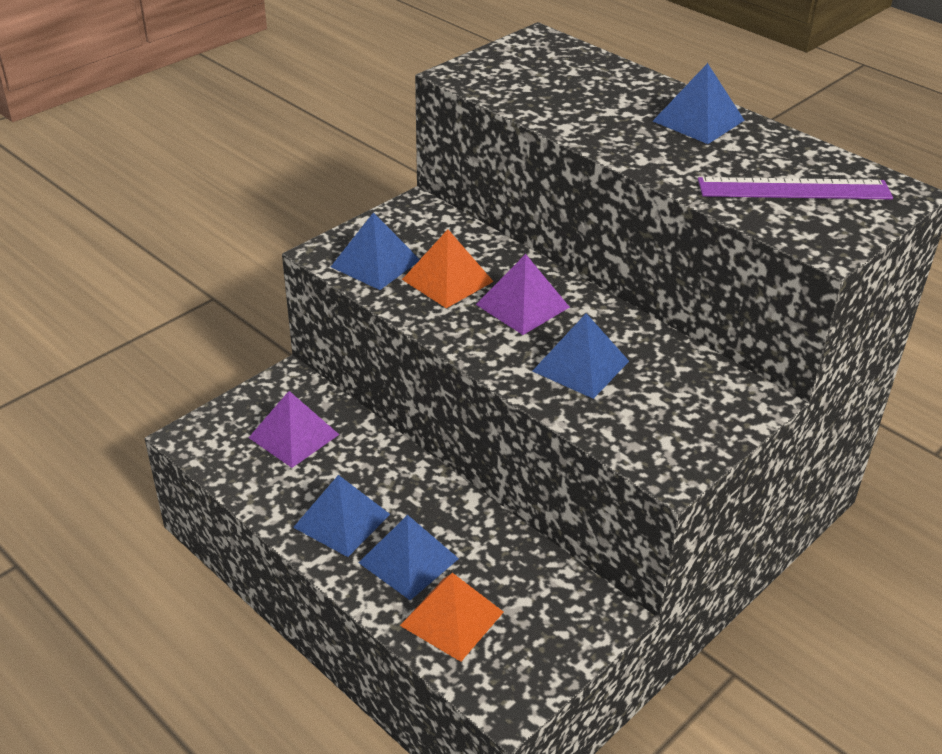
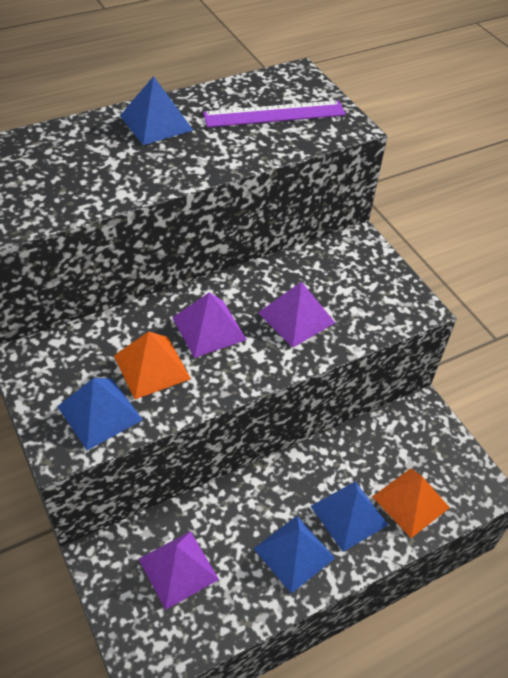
camera: 75 degrees left, 10 degrees up
blue pyramid [533,313,629,399] -> purple pyramid [258,282,335,348]
purple ruler [698,177,893,199] -> purple ruler turned 60 degrees clockwise [203,100,346,128]

